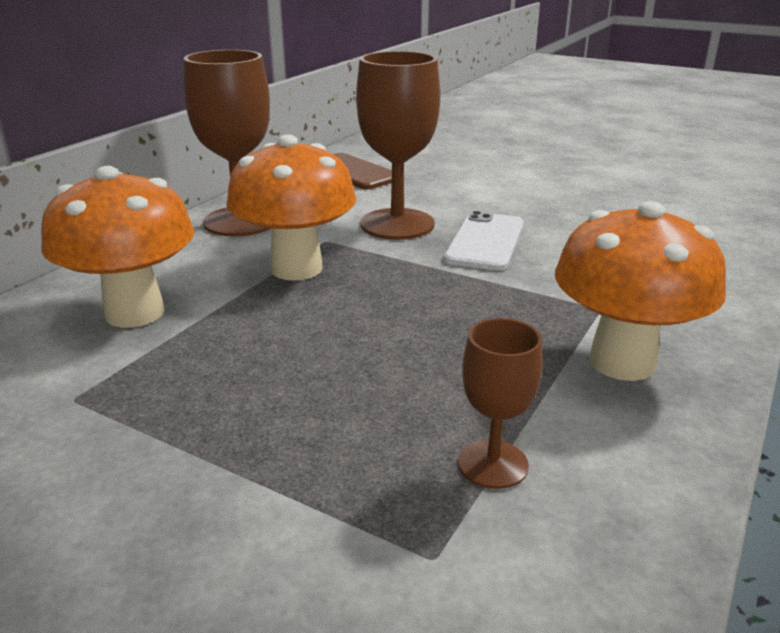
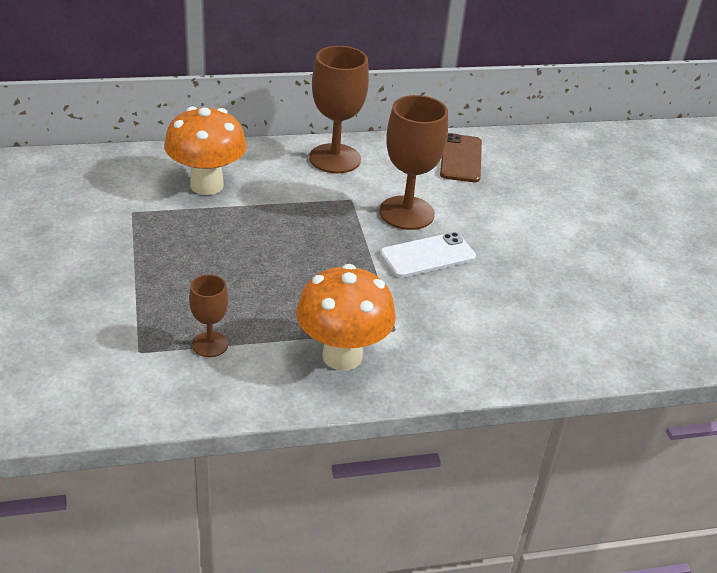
camera: 45 degrees right, 10 degrees up
orange mushroom [226,135,356,281] -> none

